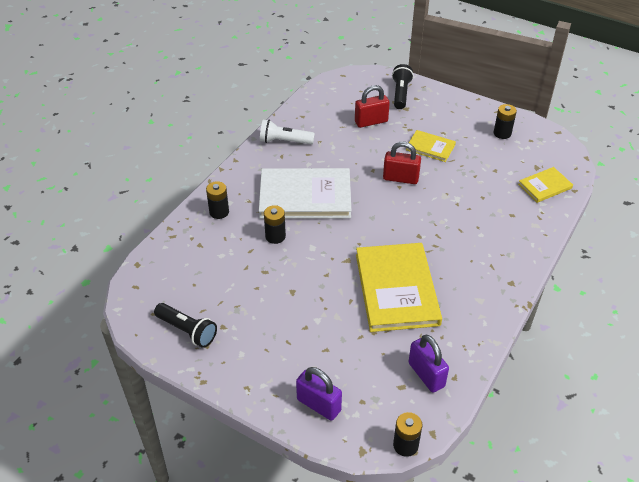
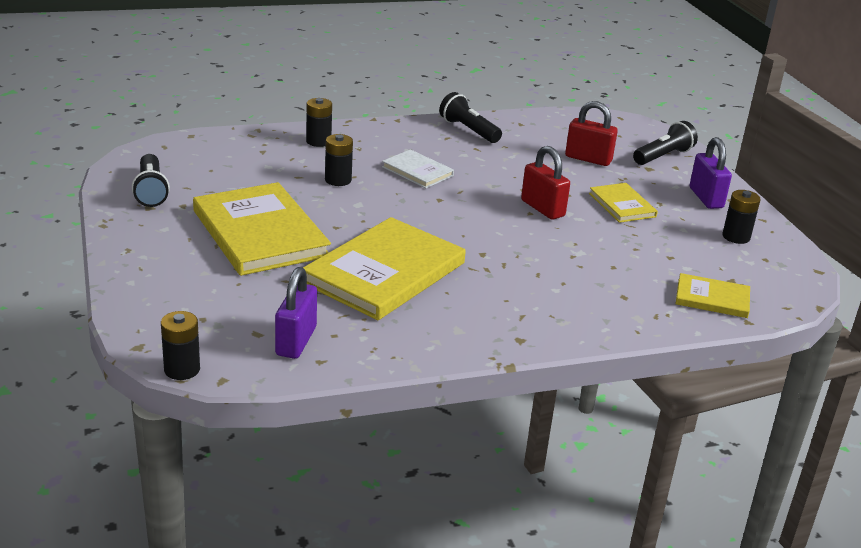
camera: 40 degrees right, 15 degrees down
white book [259,168,352,219] -> white book [382,149,454,188], size x0.50
white flashlight [260,120,315,144] -> black flashlight [439,92,502,143]
purple padlock [296,367,342,421] -> purple padlock moved to [690,137,732,209]
none -> yellow book [193,182,331,276]

